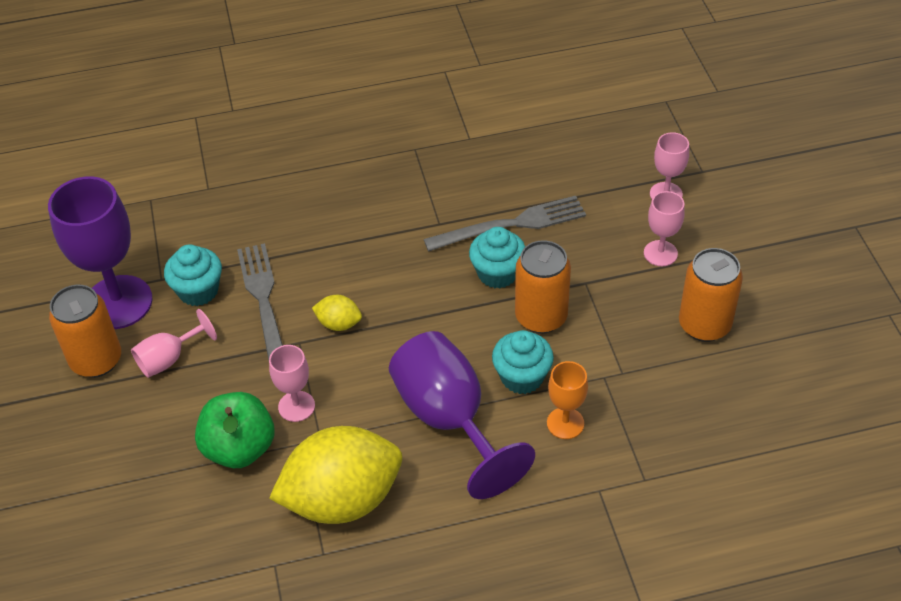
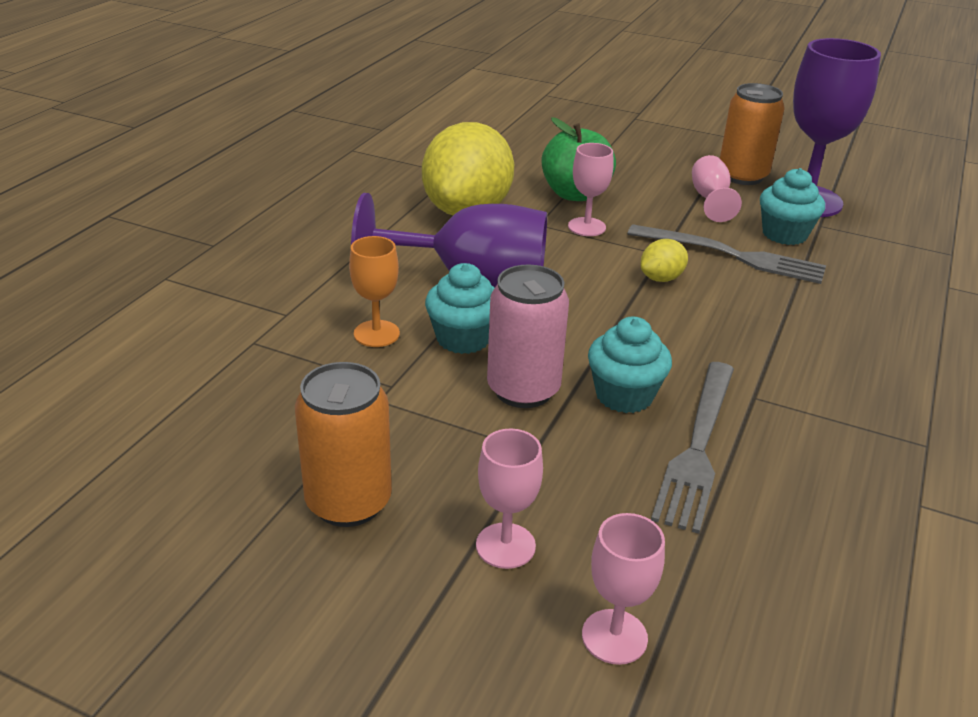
camera: 125 degrees right, 15 degrees down
orange can [515,240,571,334] -> pink can [487,265,569,408]

